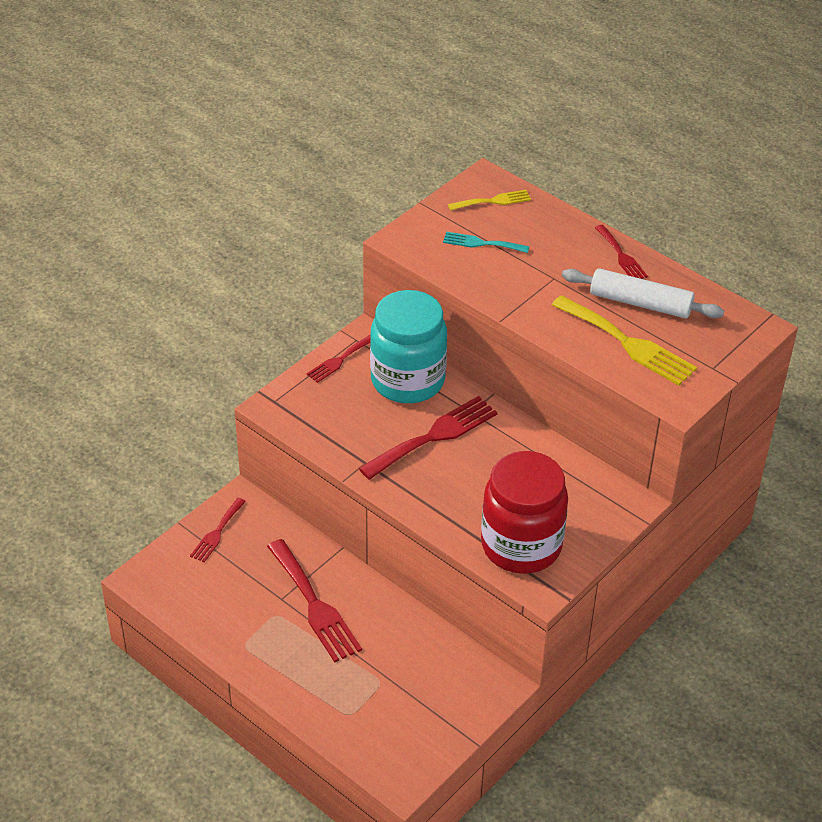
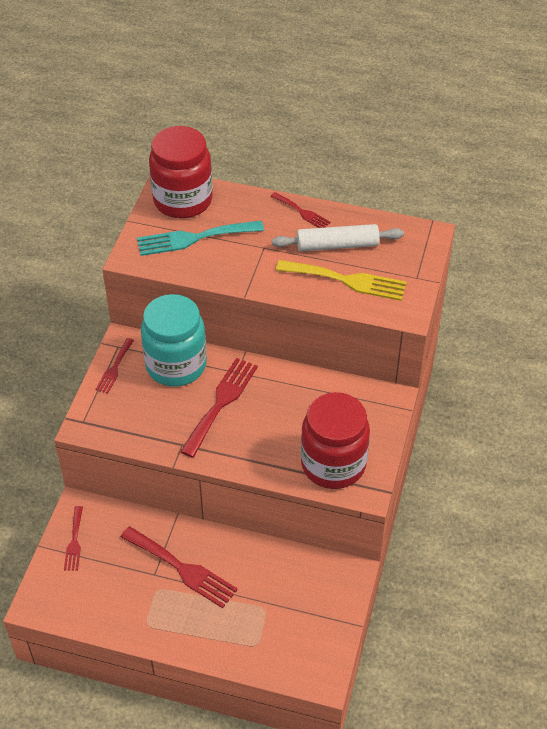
camera: 25 degrees left, 5 degrees up
turquoise fork [443,232,529,253] -> turquoise fork [137,221,264,256], size x1.79
yellow fork [448,190,531,211] -> red jar [149,126,213,218]

